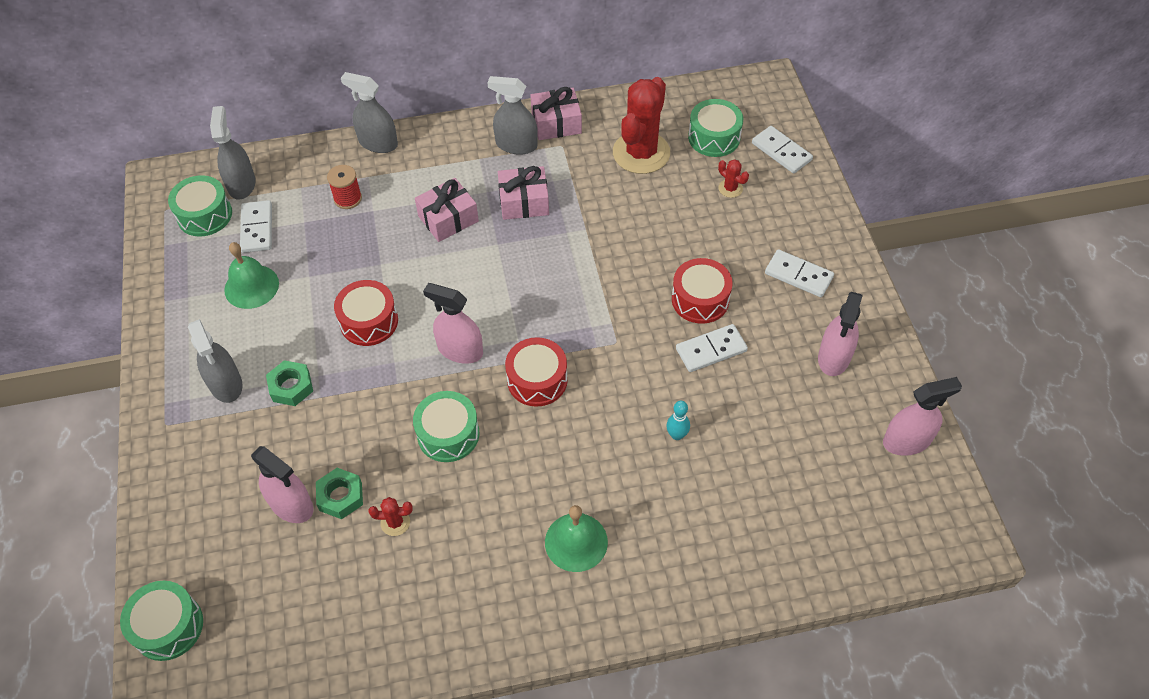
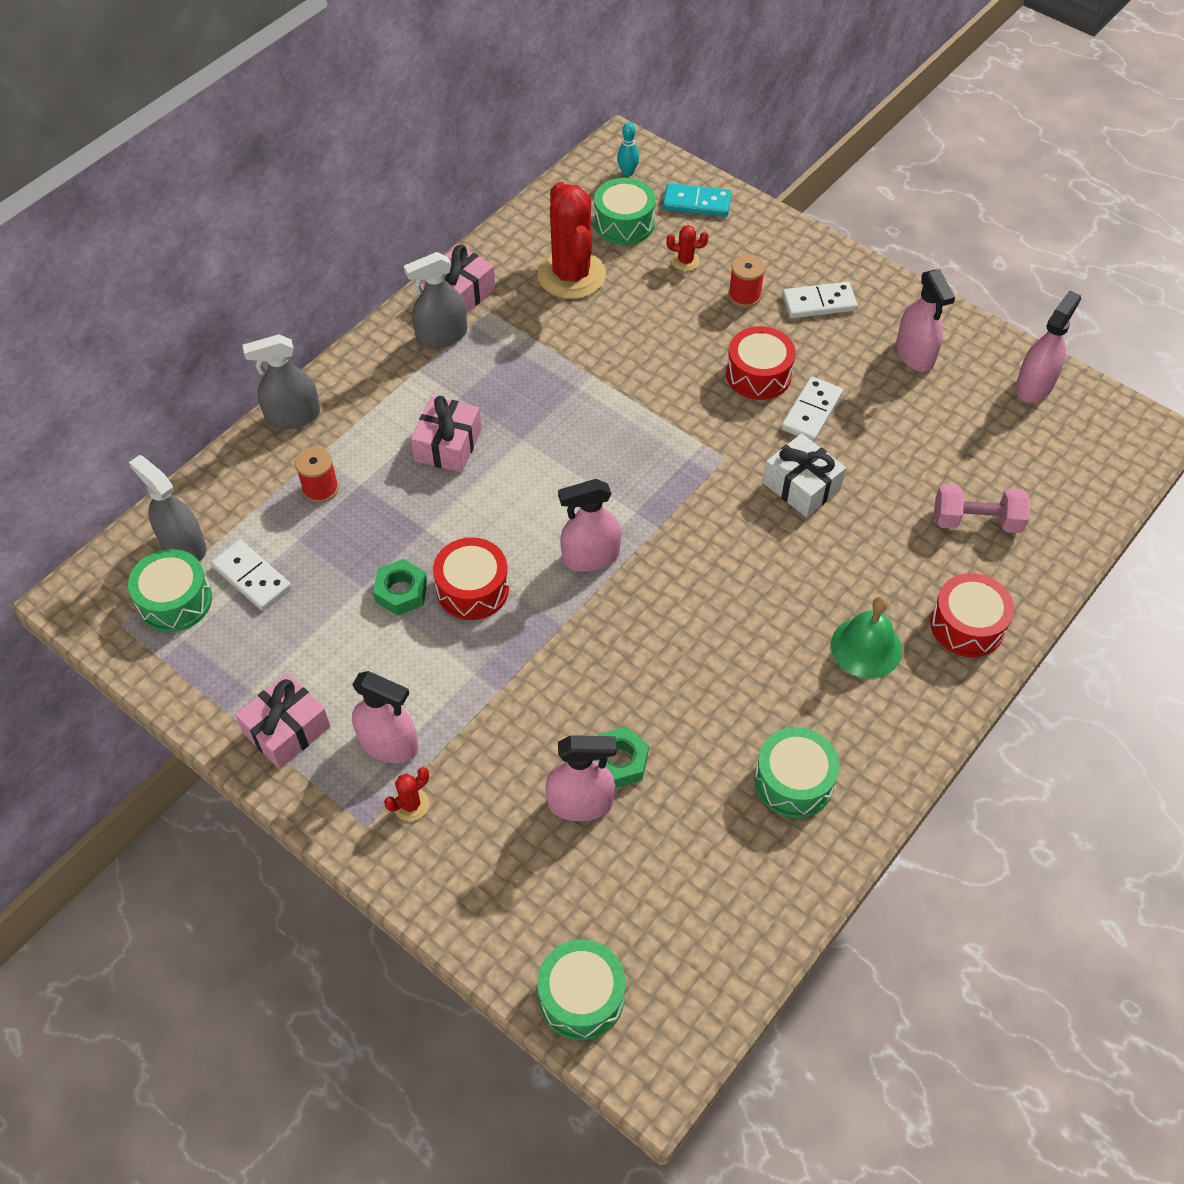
camera: 40 degrees left, 0 degrees up
grey spray bottle [188,319,243,403] -> pink spray bottle [352,671,418,763]
green bell [224,242,279,309] -> none
green nut [266,360,313,406] -> green nut moved to [373,559,427,616]
red cactus [368,497,413,536] -> red cactus moved to [384,767,429,821]
green drum [413,391,479,462] -> green drum moved to [755,727,840,818]
pink gift [498,166,549,220] -> pink gift moved to [235,673,331,769]
red drum [505,337,568,407] -> red drum moved to [930,573,1014,657]
turquoise bowling pin [666,401,690,440] -> turquoise bowling pin moved to [617,122,639,176]
white domino [752,126,813,174] -> turquoise domino [663,183,732,217]
none -> red spool [728,254,765,308]
none -> white gift [763,433,846,517]
none -> pink dumbbell [934,484,1030,533]

